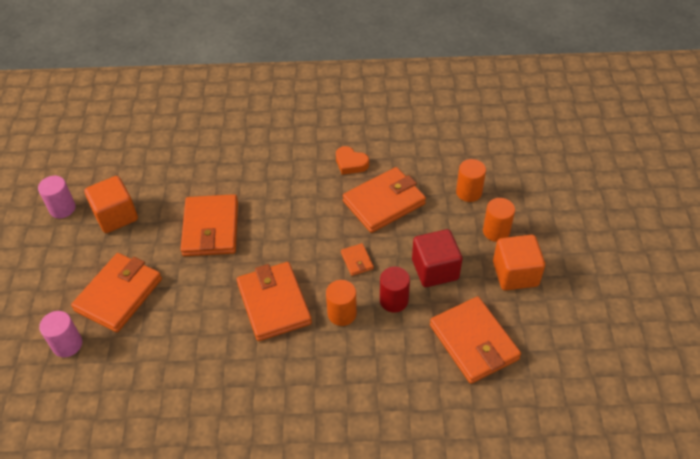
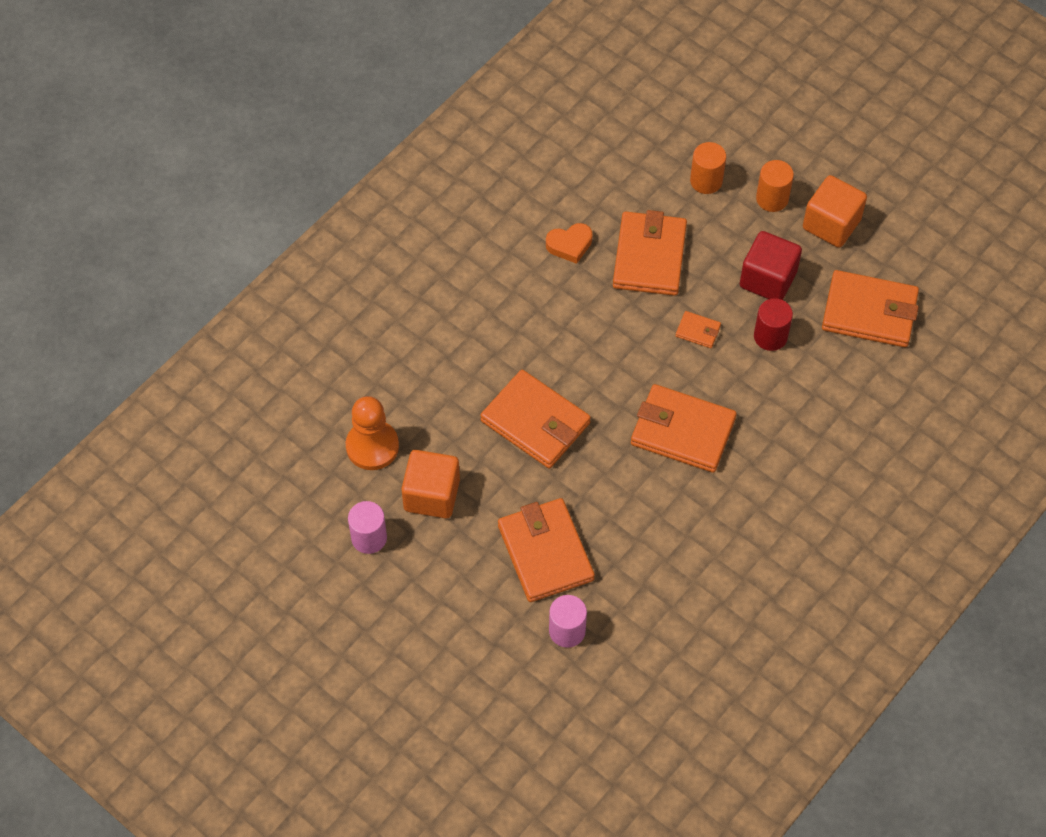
camera: 50 degrees left, 10 degrees up
orange cylinder [326,280,357,326] -> none
none -> orange pawn [346,396,399,470]

